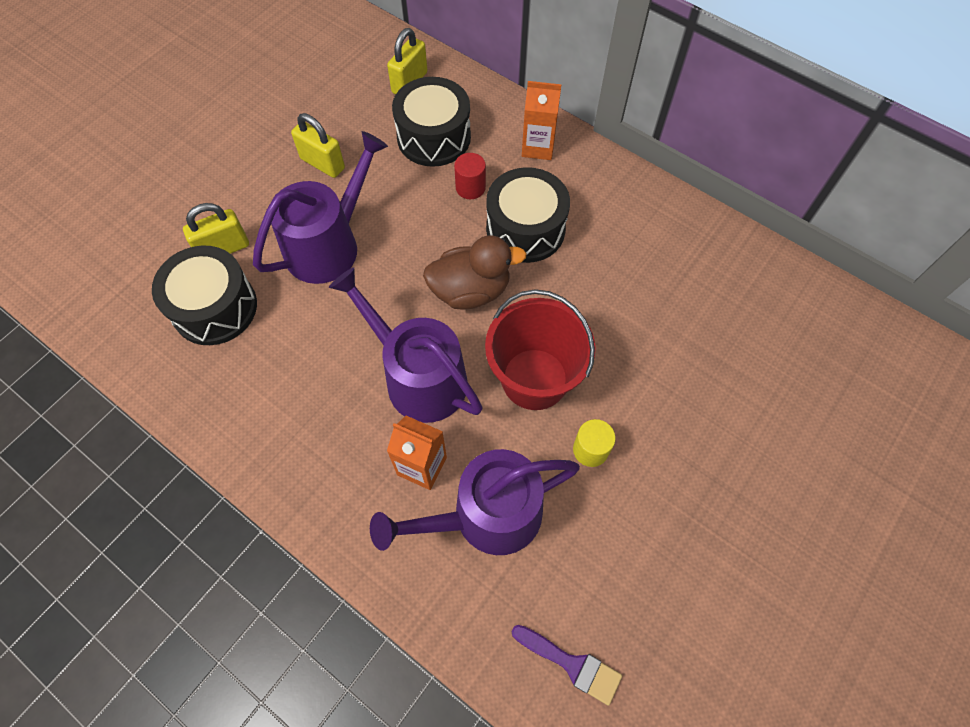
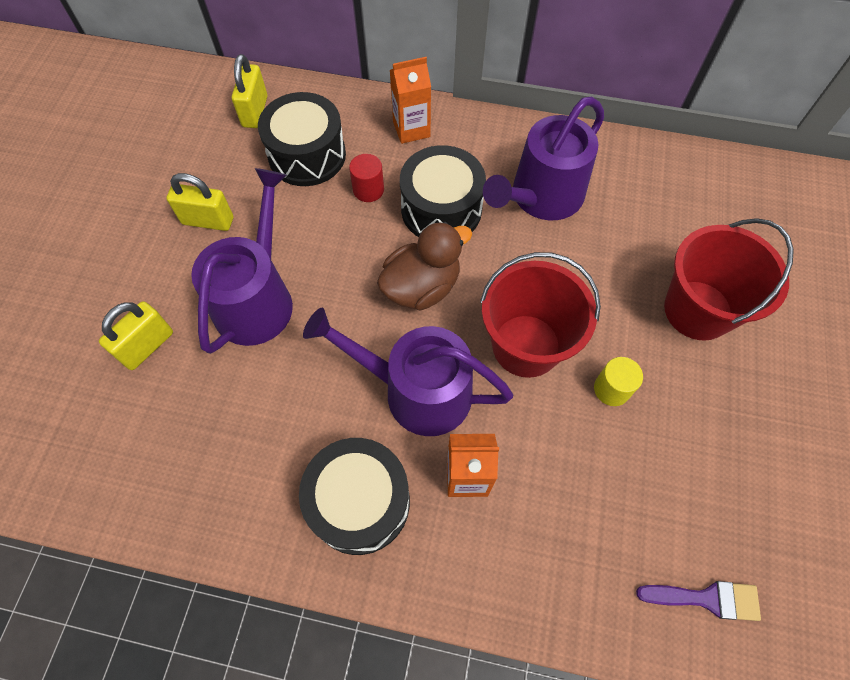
camera: 25 degrees left, 0 degrees up
black drum [152,246,257,345] -> black drum moved to [299,438,410,555]
purple watering can [370,449,580,555] -> purple watering can moved to [483,97,604,220]
none -> red bucket [664,218,794,341]

